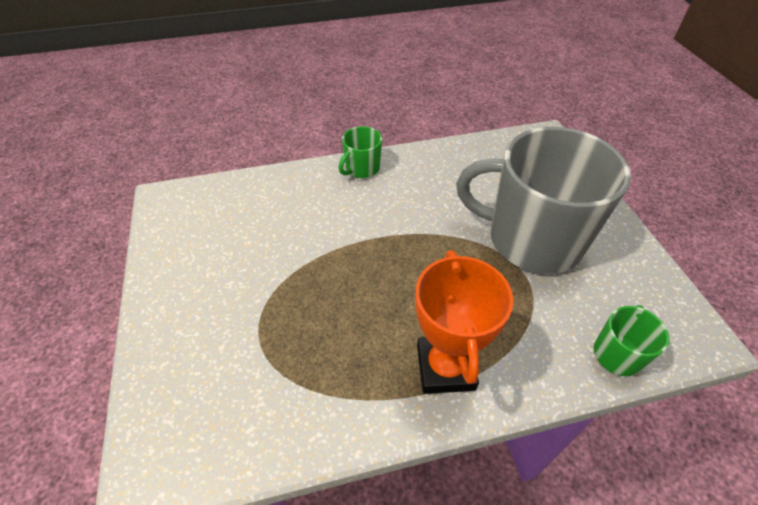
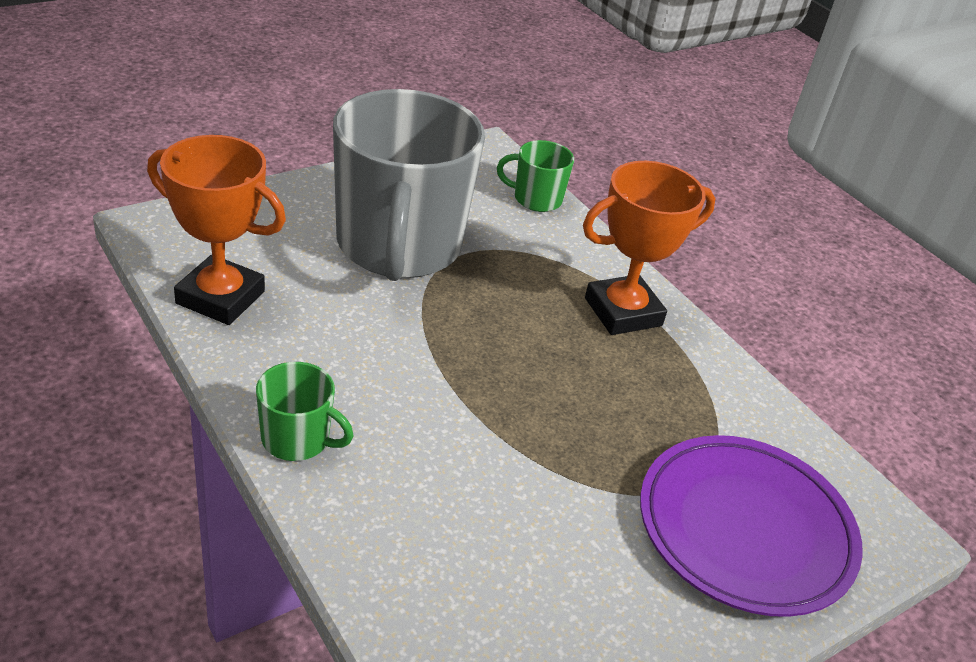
camera: 115 degrees left, 10 degrees down
none -> orange trophy [147,135,286,325]
none -> purple plate [640,435,863,617]

